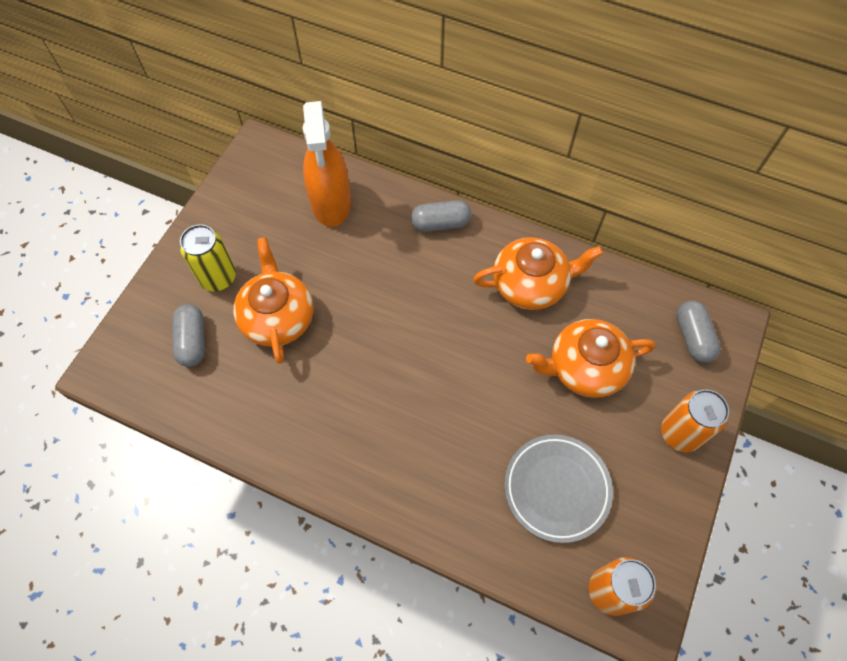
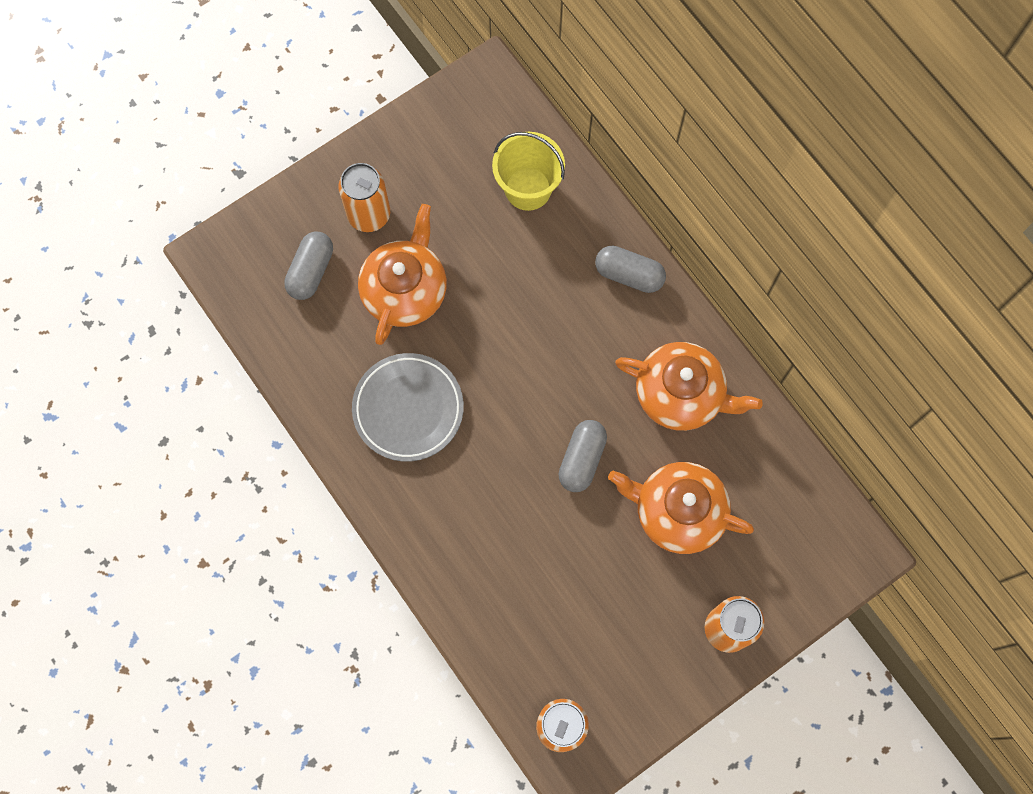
camera: 30 degrees right, 10 degrees up
yellow can [180,224,236,291] -> orange can [338,163,390,232]
orange spray bottle [303,101,351,227] -> yellow bucket [492,132,565,211]
grey plate [504,435,613,543] -> grey plate moved to [352,353,464,462]
grey capsule [676,301,720,363] -> grey capsule moved to [558,420,607,492]

